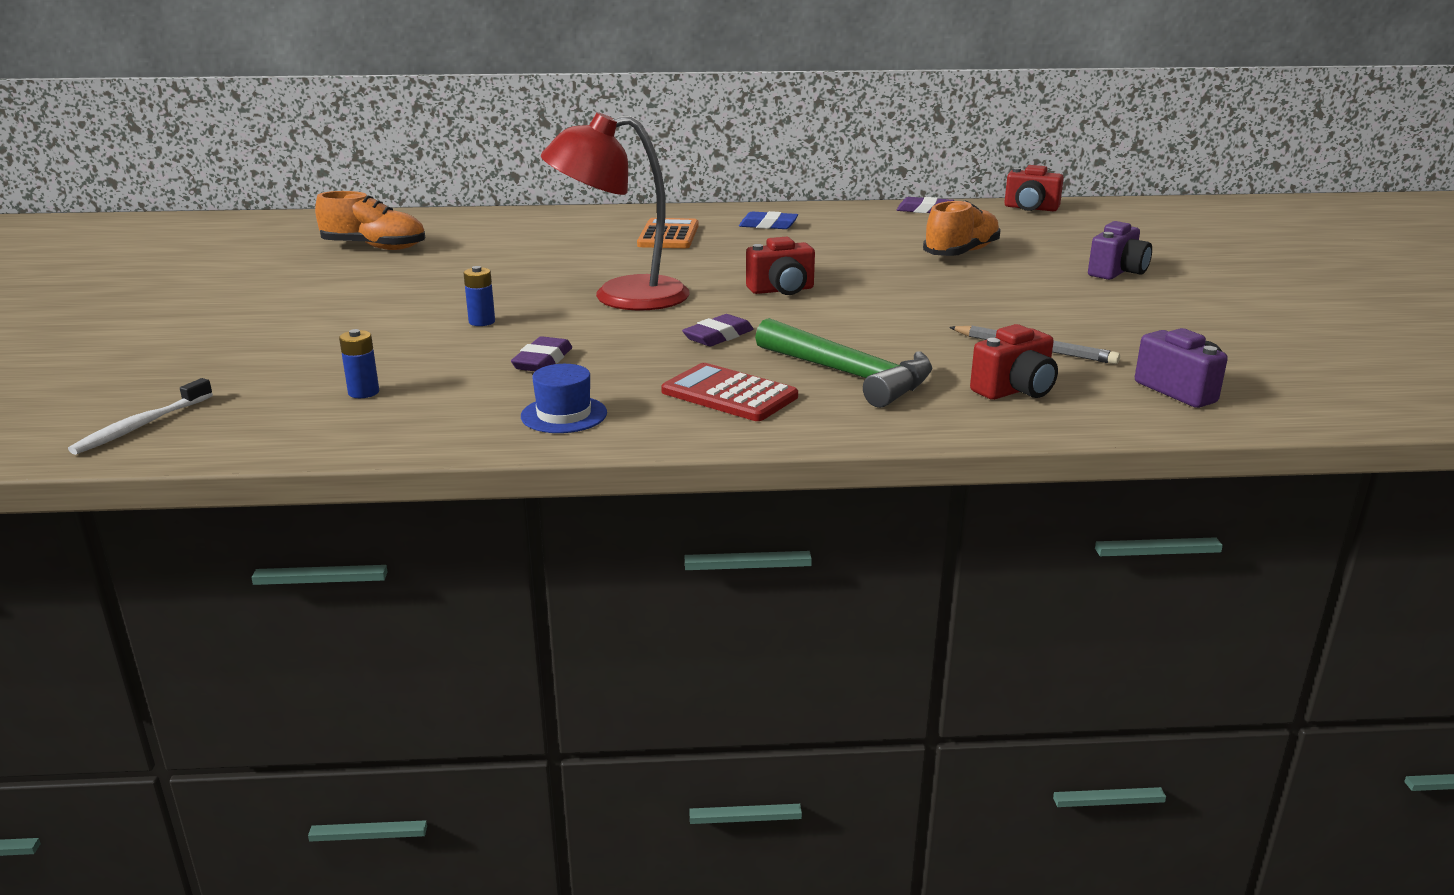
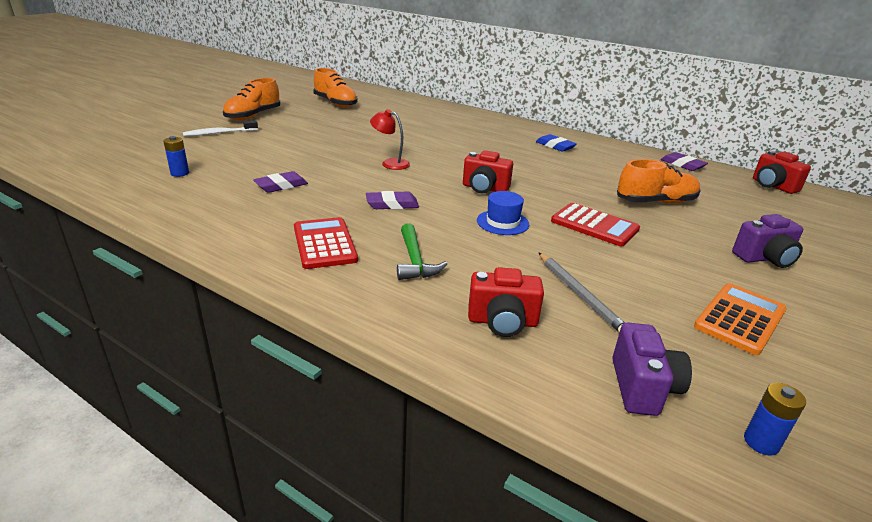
camera: 35 degrees right, 5 degrees up
white toothbrush [68,378,213,455] -> white toothbrush moved to [183,121,258,136]
blue battery [463,266,495,326] -> blue battery moved to [744,383,806,455]
blue hat [521,364,607,433] -> blue hat moved to [477,191,529,235]
red lamp [541,112,690,311] -> red lamp [370,109,410,170], size x0.46
orange calculator [637,218,698,248] -> orange calculator moved to [694,283,787,355]
green hammer [755,318,933,408] -> green hammer [397,223,447,280], size x0.62
none -> orange shoe [223,78,281,120]
none -> red calculator [551,203,640,246]

